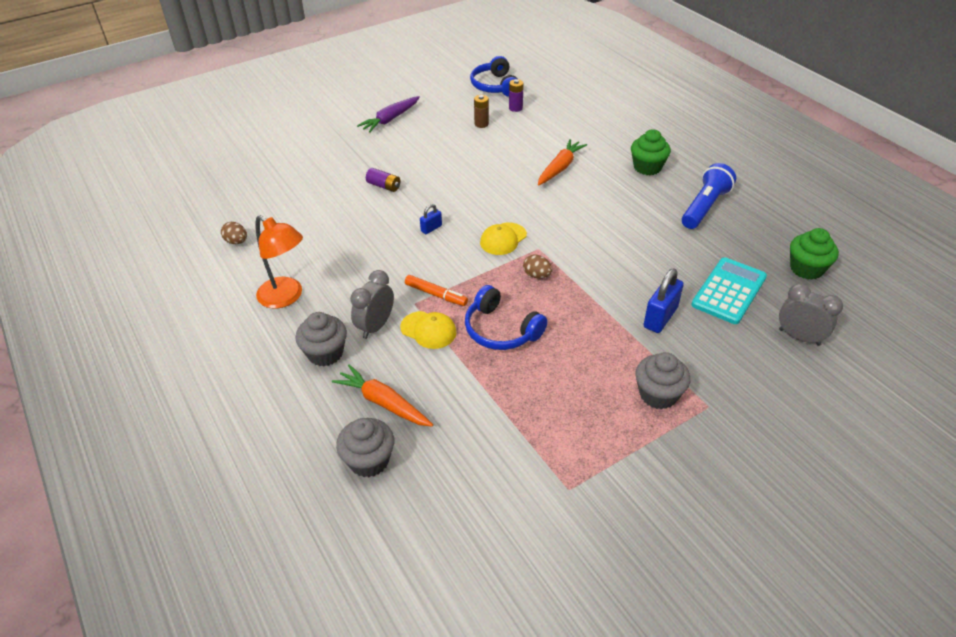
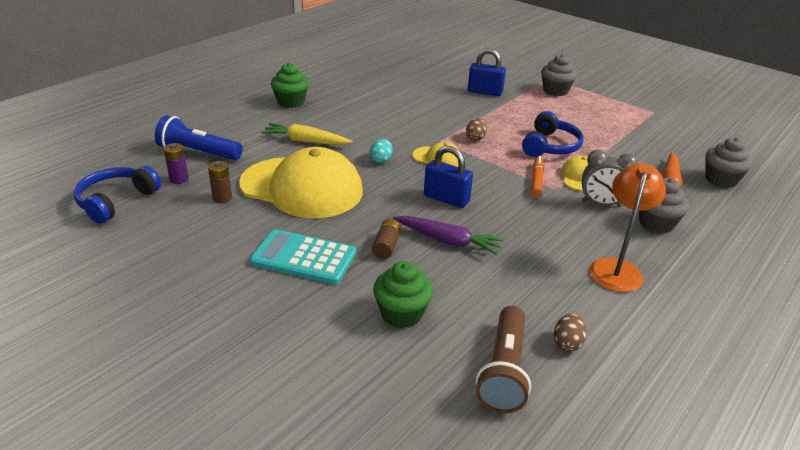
camera: 110 degrees left, 10 degrees down
purple carrot [357,96,420,133] -> purple carrot moved to [393,216,504,255]
purple battery [366,168,400,192] -> brown battery [372,219,401,259]
blue padlock [420,204,442,234] -> blue padlock [424,146,473,208], size x1.85
blue headphones [470,56,518,97] -> blue headphones turned 150 degrees clockwise [74,166,161,224]
orange carrot [538,139,587,186] -> yellow carrot [261,123,353,145]
blue flashlight [682,163,736,229] -> blue flashlight moved to [155,115,243,160]
turquoise calculator [691,257,767,324] -> turquoise calculator moved to [250,229,356,284]
grey clock [779,283,843,346] -> none
green cupcake [790,228,839,280] -> green cupcake moved to [373,261,433,328]
none -> yellow cap [239,147,363,218]
none -> turquoise egg [370,139,393,163]
none -> brown flashlight [476,306,531,413]

